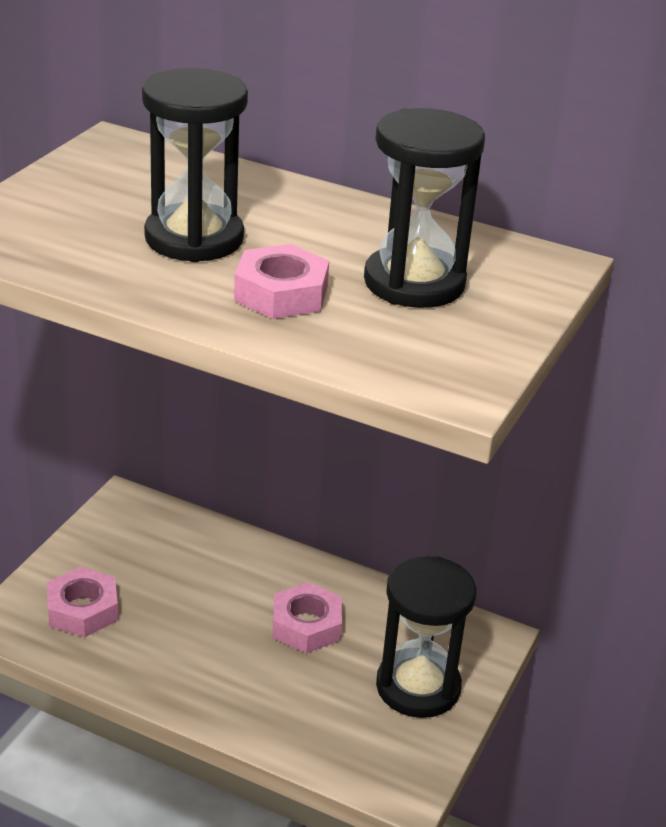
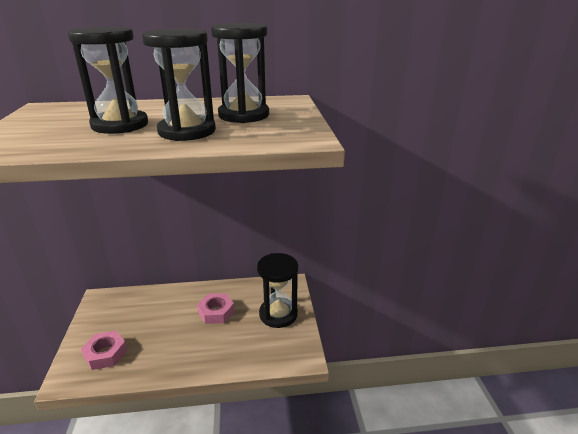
camera: 30 degrees left, 5 degrees down
pink nut [234,244,329,319] -> black hourglass [142,29,216,141]

